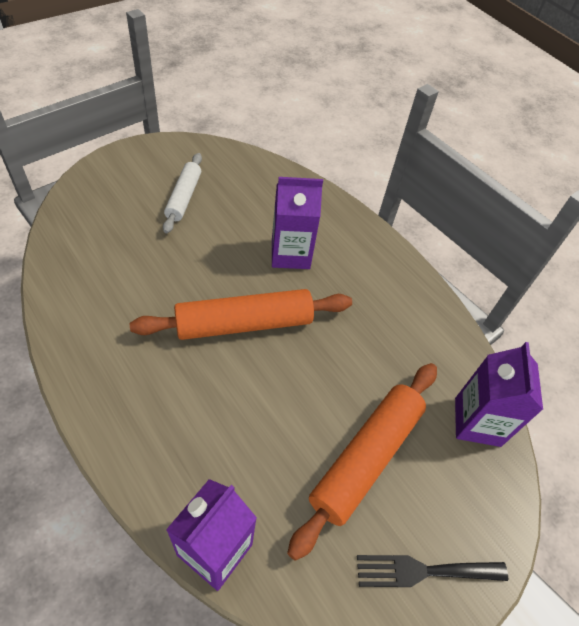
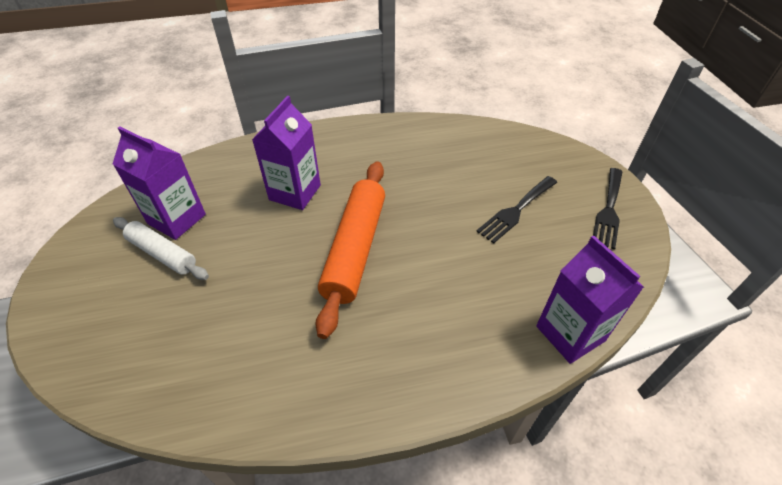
camera: 60 degrees left, 5 degrees down
orange rolling pin [287,363,437,561] -> black fork [476,176,557,244]
purple carton [455,342,543,447] -> purple carton moved to [113,127,206,240]

